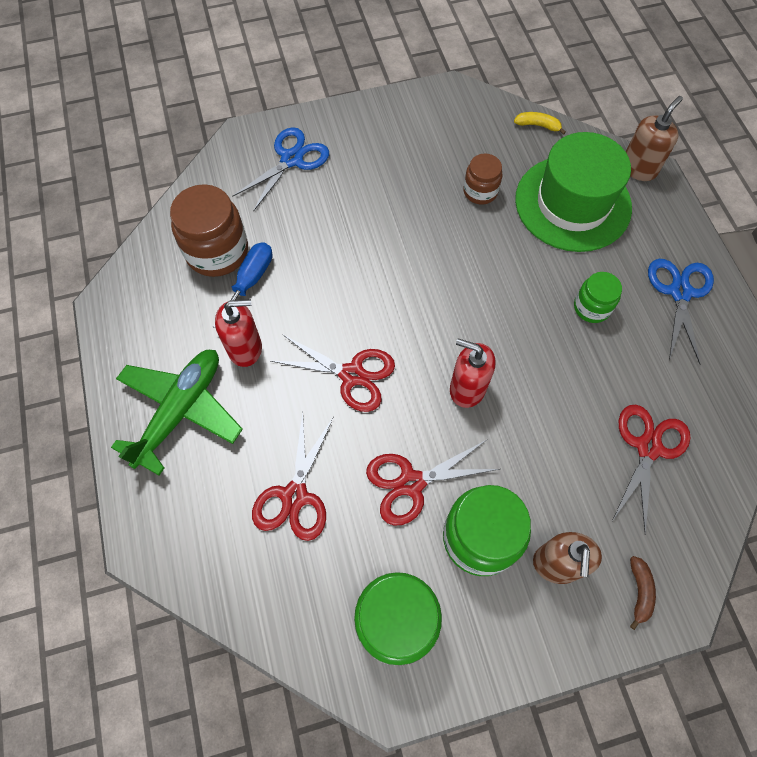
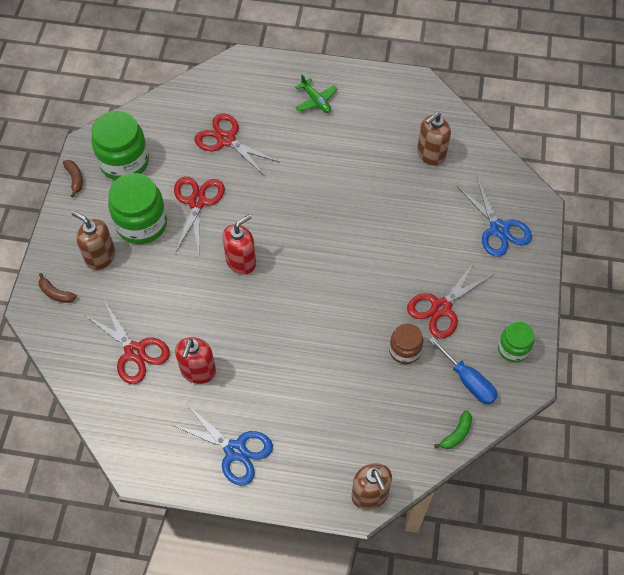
camera: 115 degrees right, 5 degrees down
green plane [111,350,243,475] -> green plane [295,74,337,113], size x0.50
brown jar [170,184,248,277] -> brown soap dispenser [417,112,451,166]
blue screwdriver [213,242,272,328] -> blue screwdriver moved to [429,337,498,405]
red soap dispenser [215,299,262,367] -> red soap dispenser moved to [175,337,216,384]
red scissors [271,334,395,412] -> red scissors moved to [407,259,494,339]
yellow banana [514,112,566,135] -> green banana [434,410,472,449]
green hat [515,132,632,252] -> none
green jar [574,272,622,323] -> green jar moved to [498,322,534,363]
none -> brown banana [63,160,83,197]

